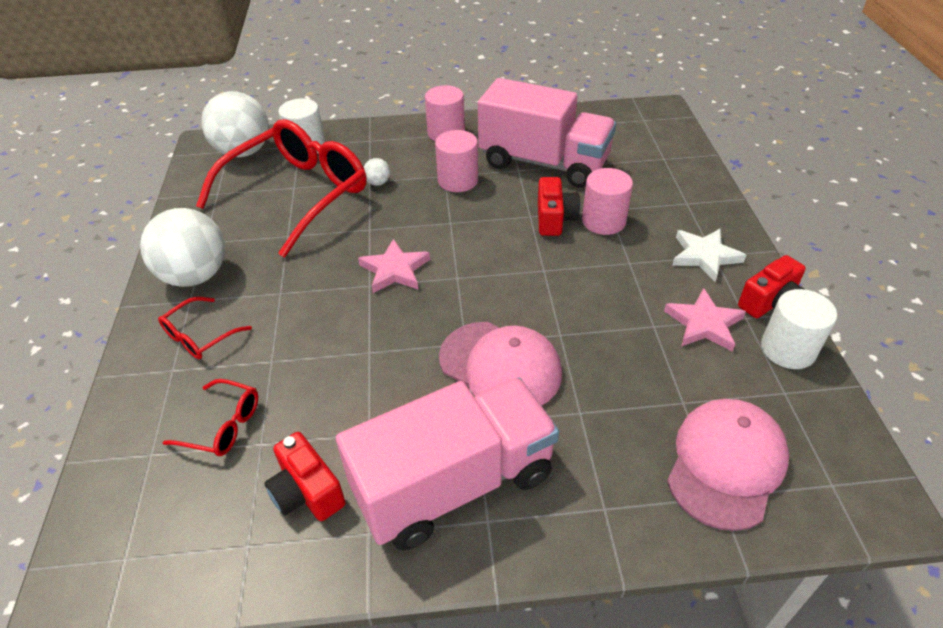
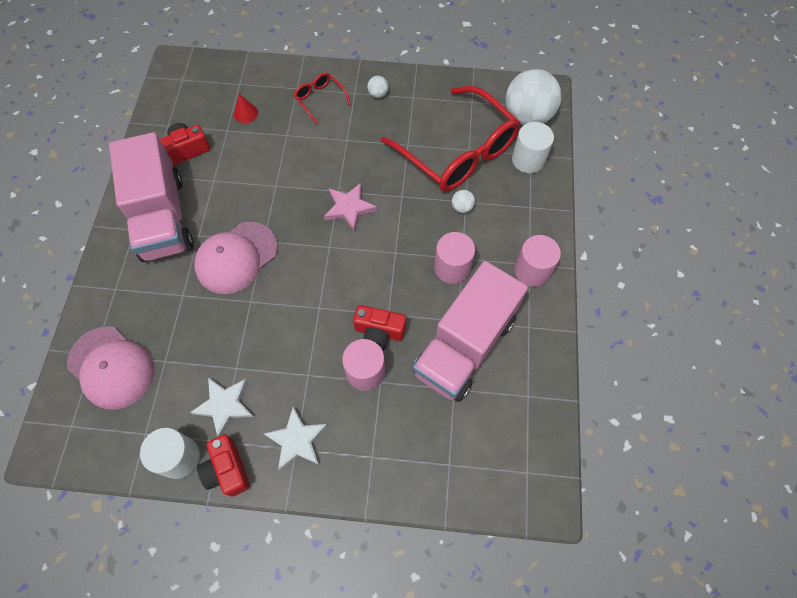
camera: 100 degrees right, 20 degrees up
white ball [140,208,225,287] -> white ball [367,76,388,98], size x0.41
red glasses [162,379,258,456] -> red cone [234,94,258,123]
pink star [664,288,746,352] -> white star [190,377,254,437]

